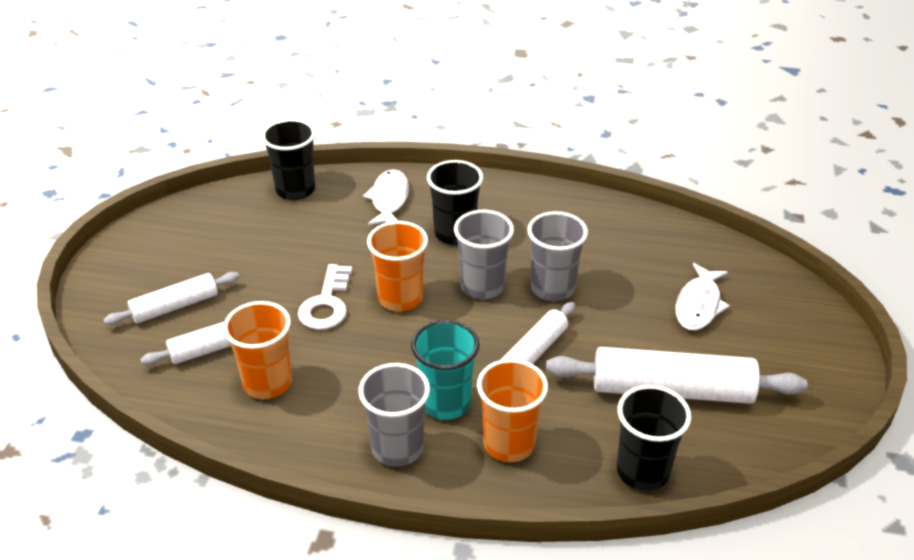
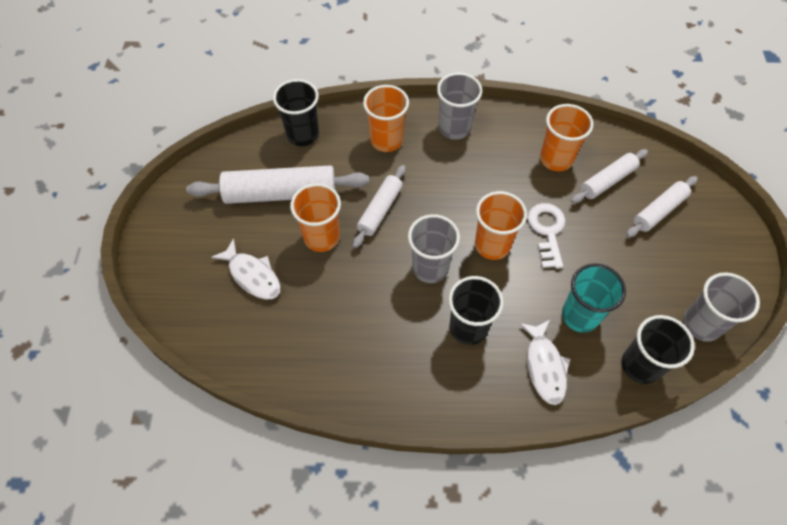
camera: 170 degrees right, 20 degrees up
turquoise cup [411,320,480,420] -> turquoise cup moved to [562,263,626,333]
grey cup [527,211,588,301] -> grey cup moved to [683,272,760,342]
white fish [676,263,730,330] -> white fish turned 120 degrees clockwise [211,238,280,300]
none -> orange cup [290,183,341,252]

